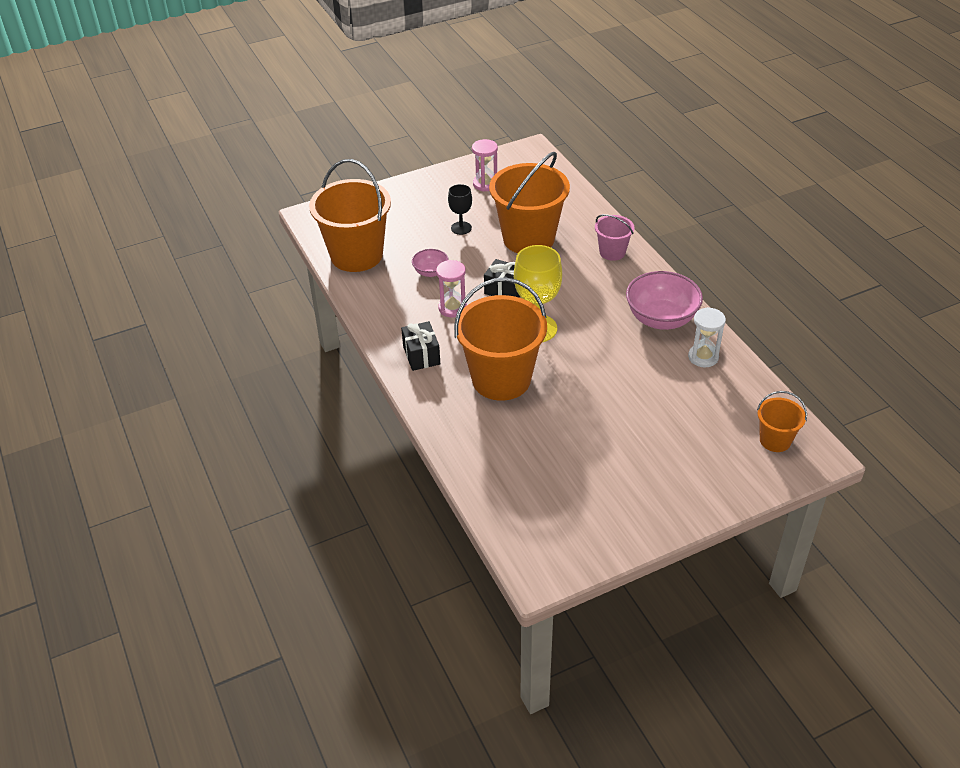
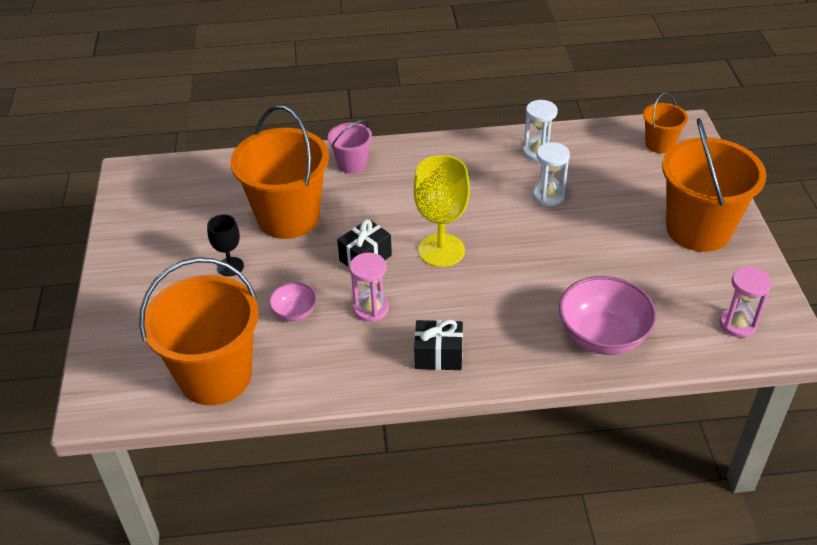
camera: 70 degrees left, 0 degrees up
orange bucket [454,277,547,401] -> orange bucket moved to [662,118,767,252]
pink hourglass [472,139,498,192] -> pink hourglass moved to [720,266,772,338]
pink bowl [626,271,703,330] -> pink bowl moved to [559,276,657,355]
none -> white hourglass [533,142,570,206]

